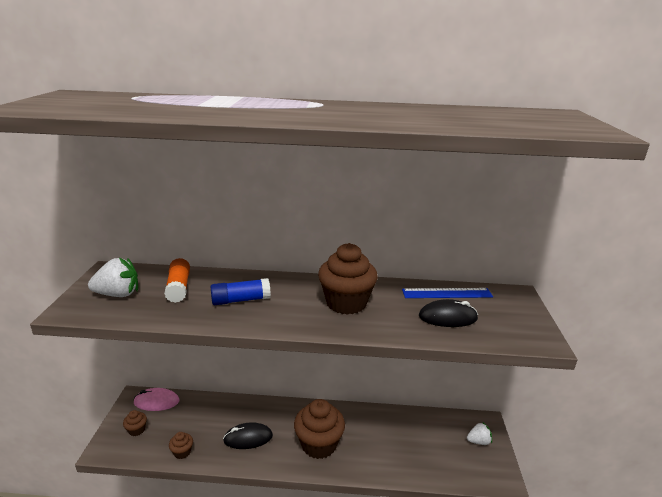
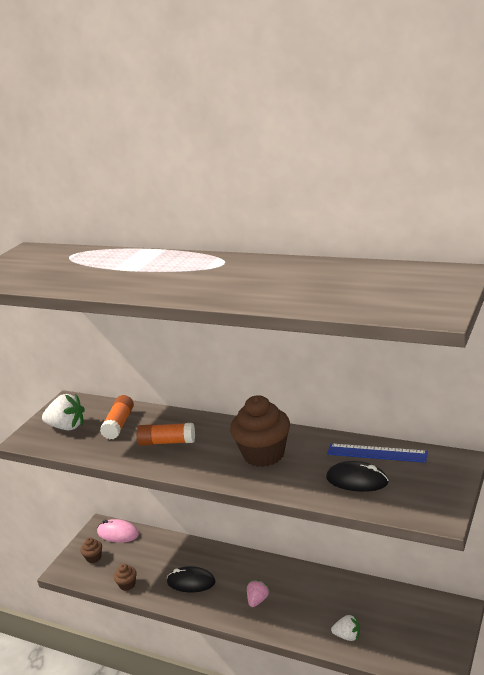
camera: 25 degrees right, 0 degrees up
blue glue stick [210,278,271,305] -> orange glue stick [137,423,195,446]
brown cupcake [294,399,345,459] -> pink strawberry [247,580,270,607]
white strawberry [467,423,492,445] -> white strawberry moved to [331,614,360,641]

